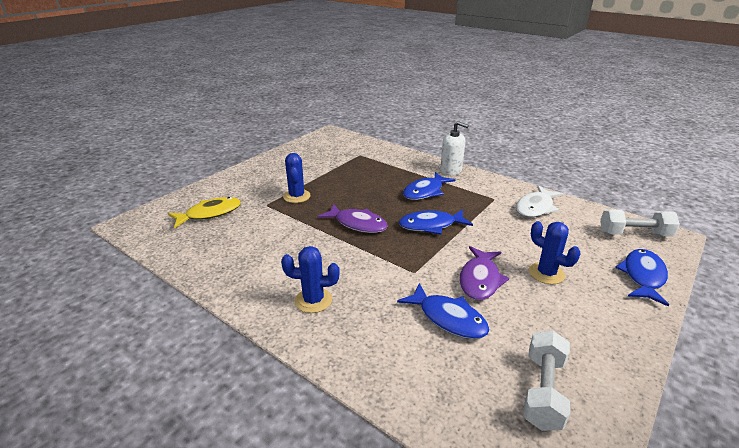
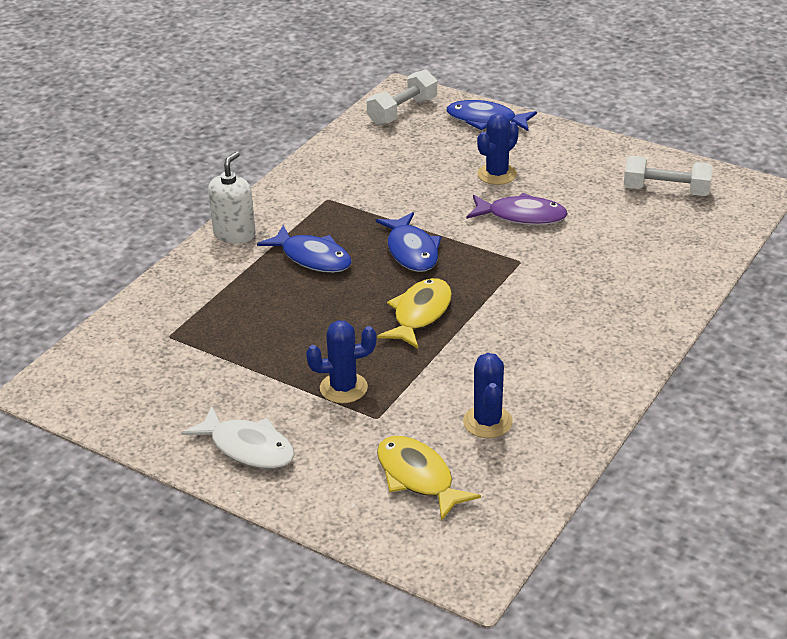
camera: 95 degrees left, 5 degrees up
blue cactus [281,246,340,313] -> blue cactus moved to [463,353,513,438]
purple fish [318,204,388,233] -> yellow fish [377,278,452,349]
blue fish [397,283,490,339] -> none
white fish [516,185,563,217] -> white fish moved to [181,406,295,469]
white dumbbell [600,209,680,237] -> white dumbbell turned 45 degrees clockwise [367,70,437,126]

